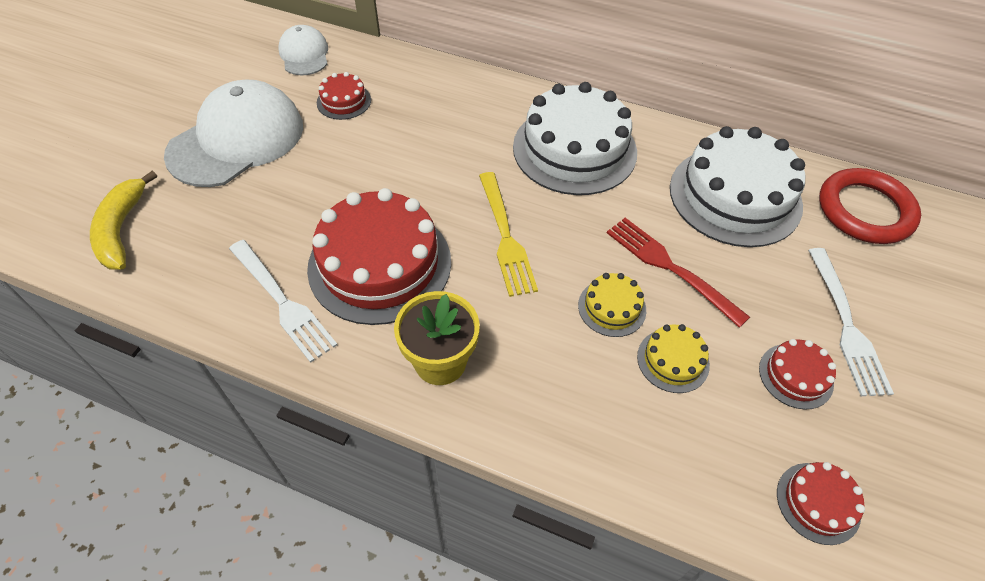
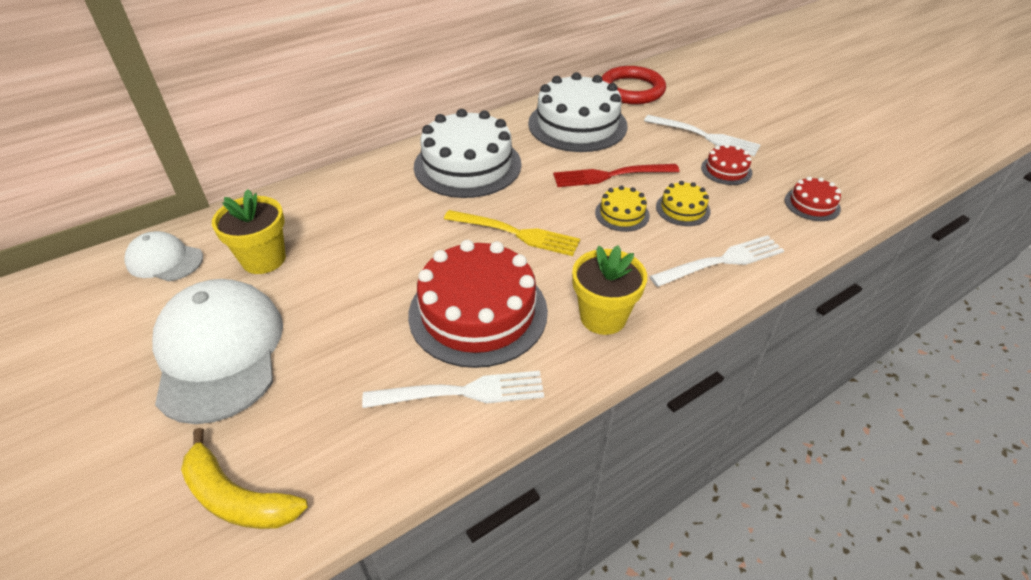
camera: 55 degrees left, 10 degrees down
red cake [317,72,371,120] -> yellow flower pot [212,189,286,274]
none -> white fork [650,235,784,287]

